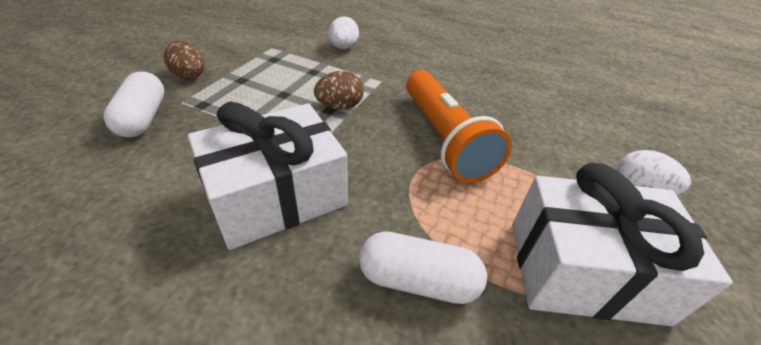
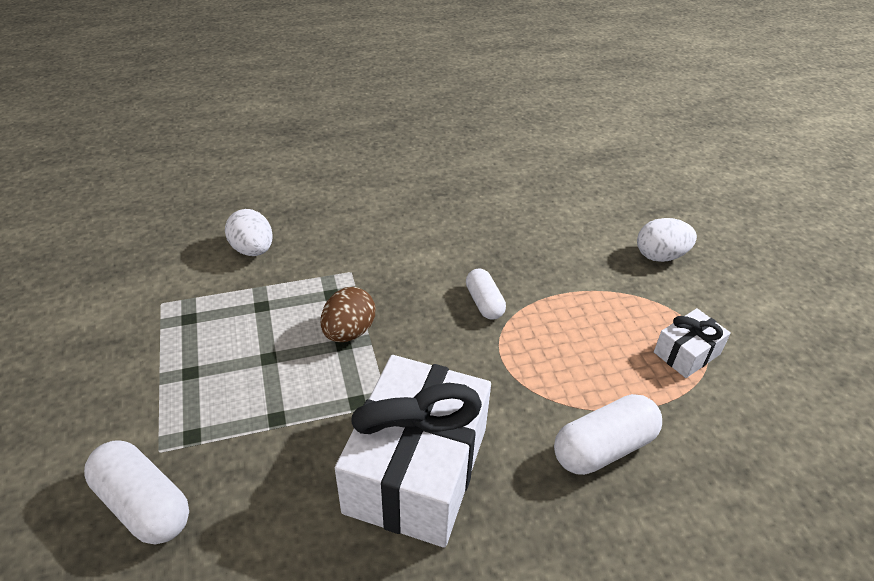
camera: 40 degrees left, 0 degrees up
brown egg [164,41,205,79] -> none
orange flashlight [406,70,512,183] -> white capsule [466,268,506,320]
white gift [512,163,733,326] -> white gift [654,308,731,378], size x0.46

